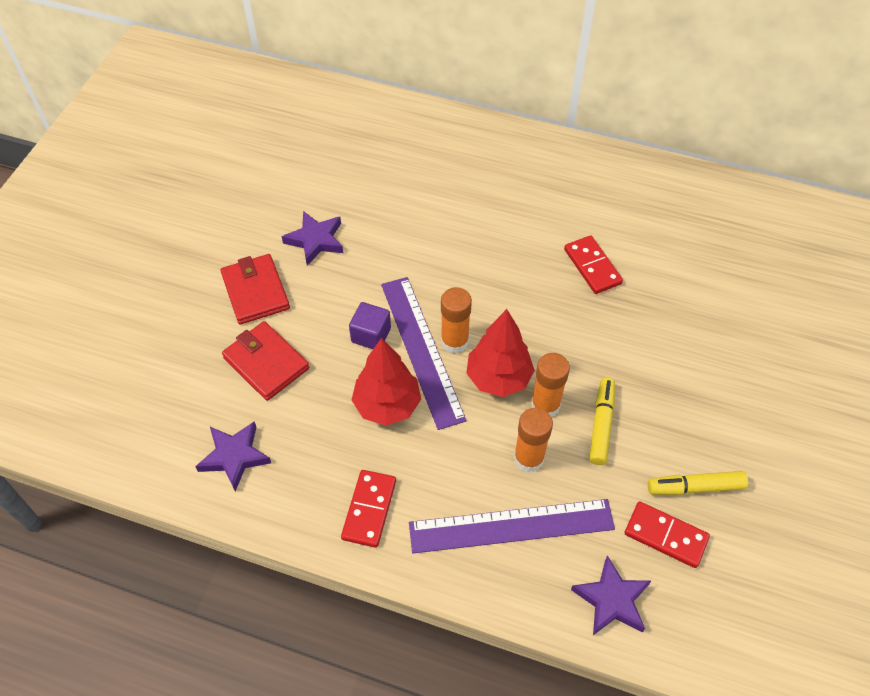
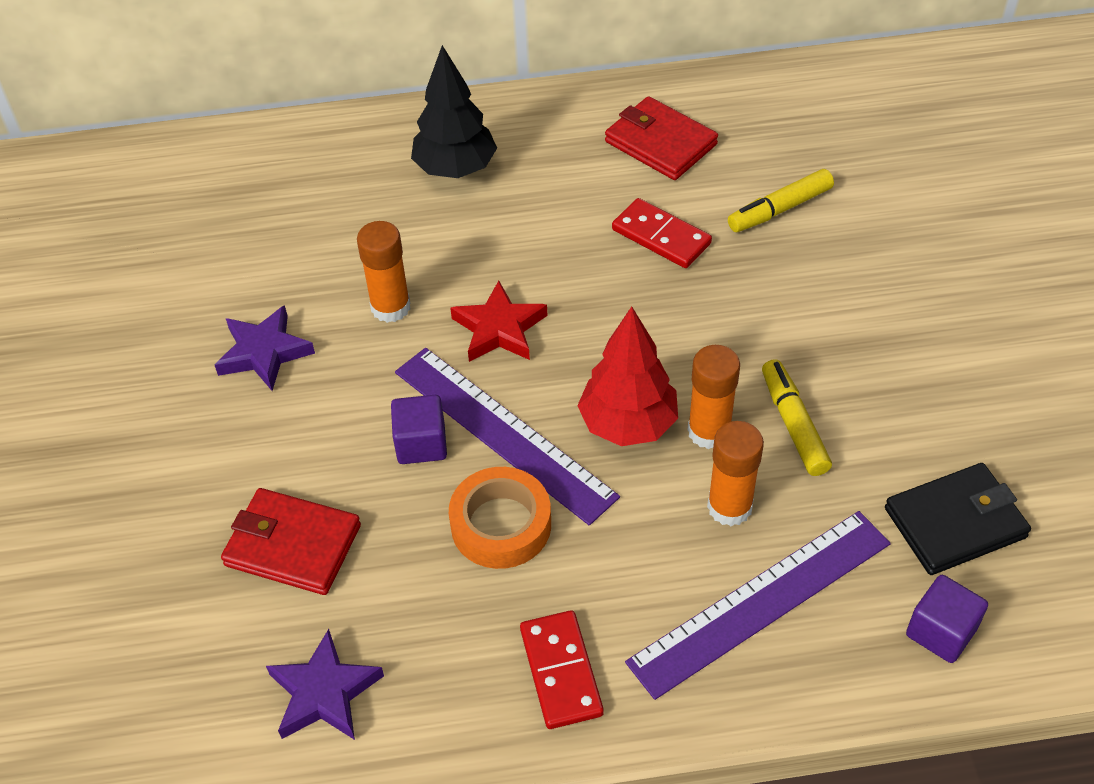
camera: 25 degrees left, 5 degrees down
red wallet [220,254,290,324] -> red wallet moved to [605,96,718,180]
red tree [352,338,421,426] -> orange tape [449,467,551,569]
orange glue stick [441,287,472,353] -> orange glue stick moved to [357,221,411,323]
purple star [571,555,651,635] -> purple cube [906,575,988,663]
red domino [625,501,710,568] -> black wallet [885,463,1031,575]
yellow marker [648,471,748,495] -> yellow marker moved to [728,169,834,232]
none -> black tree [411,45,497,178]
none -> red star [450,281,548,362]

